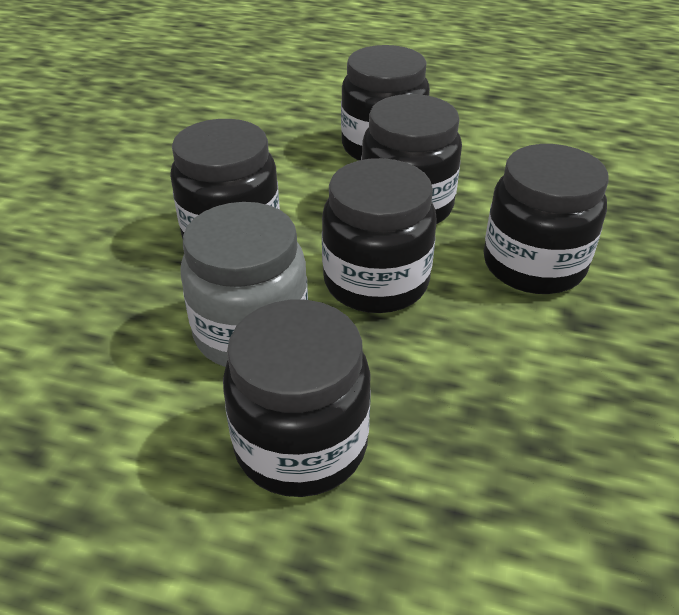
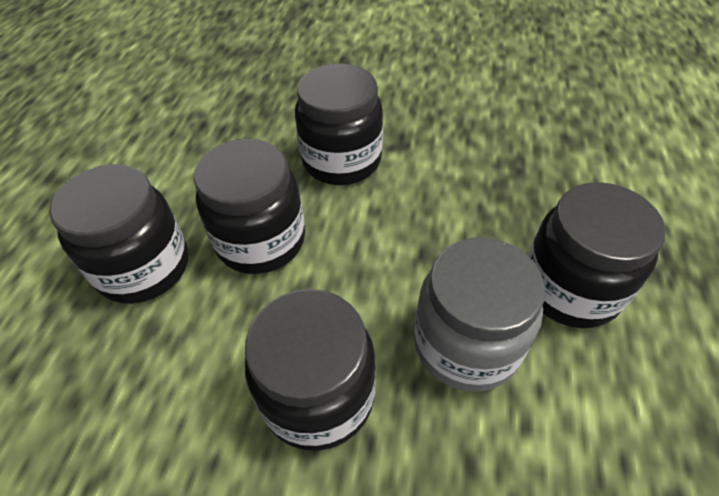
camera: 95 degrees left, 10 degrees up
black jar [322,158,437,313] -> none

